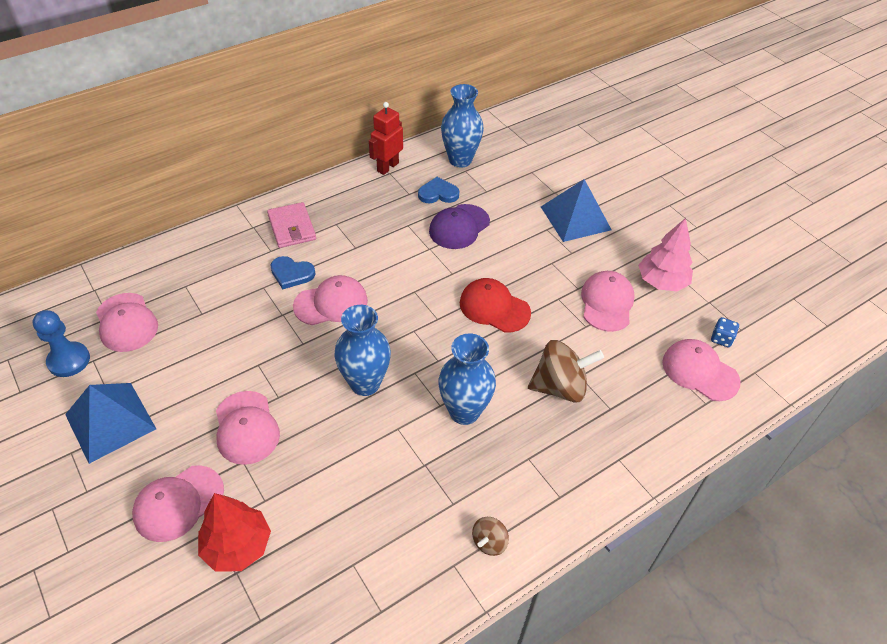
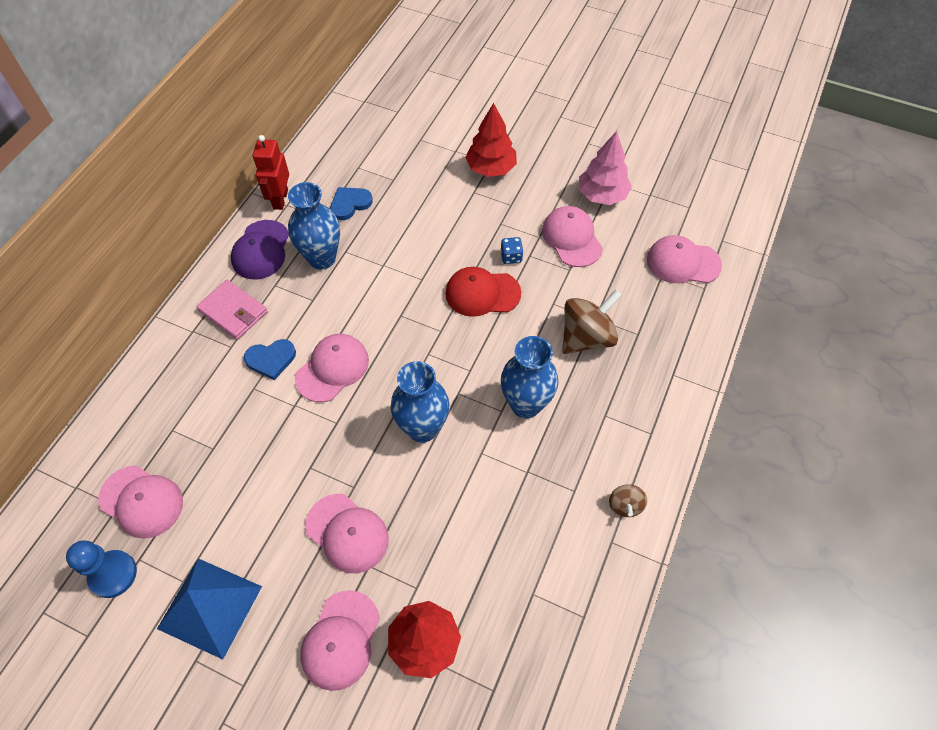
camera: 30 degrees left, 10 degrees up
purple cap [429,204,490,249] -> purple cap moved to [231,220,289,279]
blue vase [441,84,484,168] -> blue vase moved to [288,182,340,270]
blue pyramid [541,179,612,242] -> red tree [465,103,517,177]
blue dice [711,317,739,348] -> blue dice moved to [501,237,523,264]

